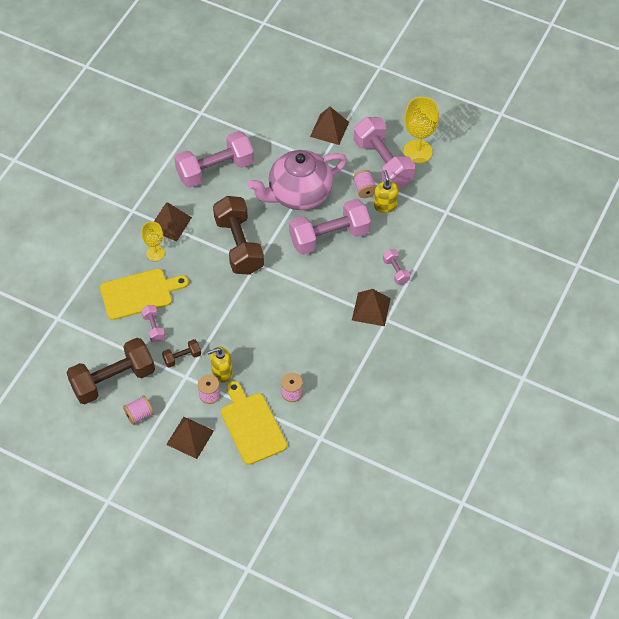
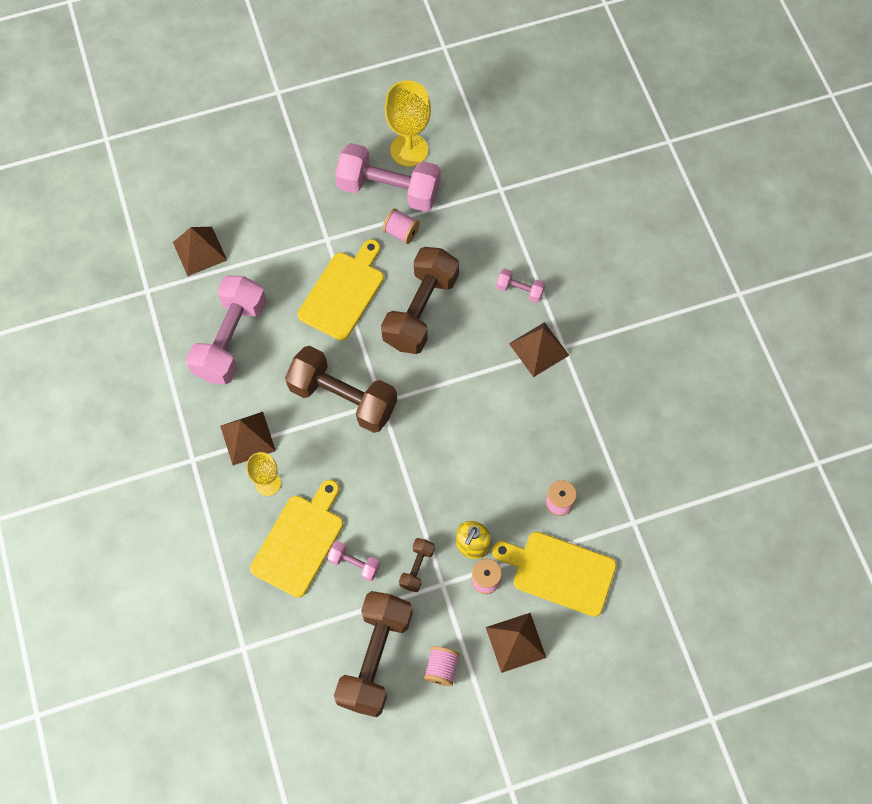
camera: 45 degrees left, 10 degrees up
pink teapot [248,150,347,210] -> yellow cutting board [298,239,384,341]
pink dumbbell [289,199,371,255] -> brown dumbbell [381,247,459,354]
brown pyramid [310,107,349,145] -> brown pyramid moved to [173,227,227,276]
yellow soap dispenser [374,170,399,213] -> none

